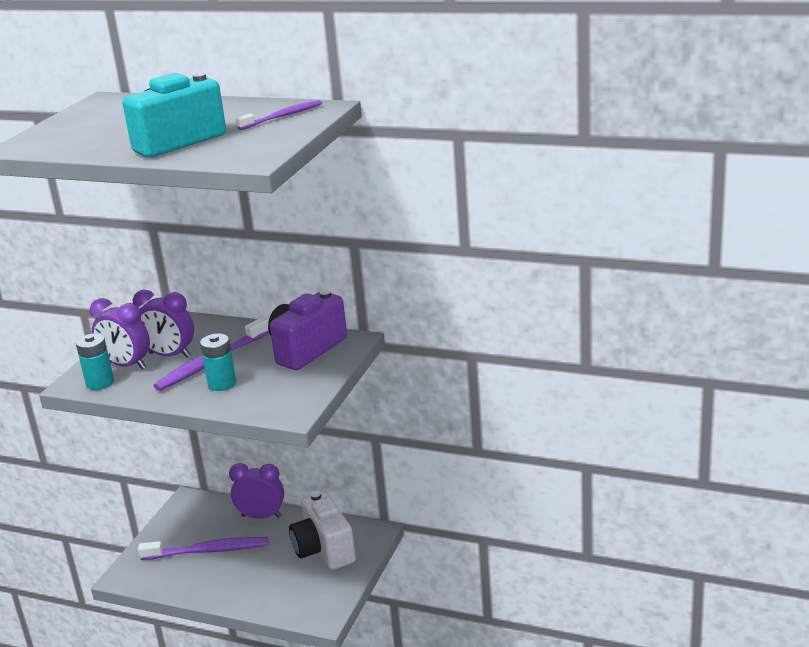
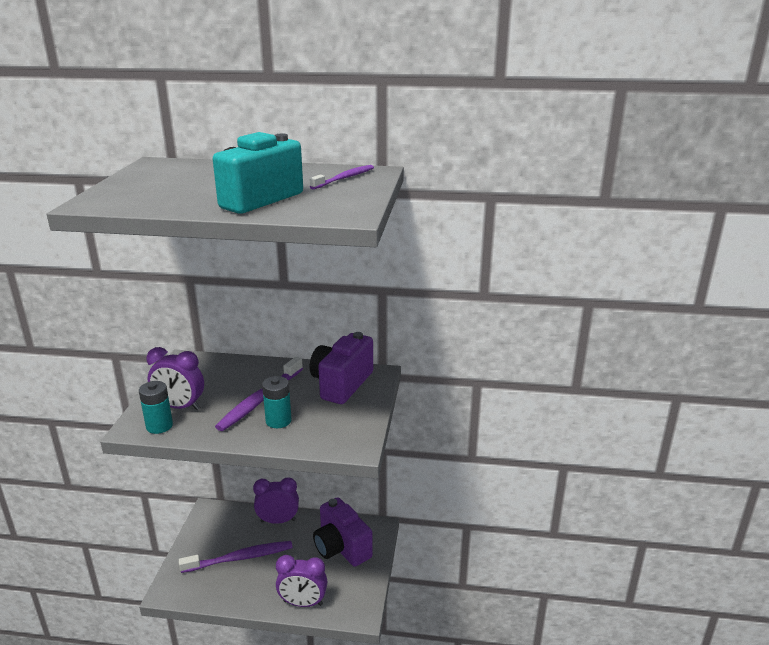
camera: 15 degrees left, 0 degrees up
purple clock [133,290,194,358] -> purple clock moved to [276,555,327,607]
white camera [289,491,356,570] -> purple camera [313,497,373,567]

